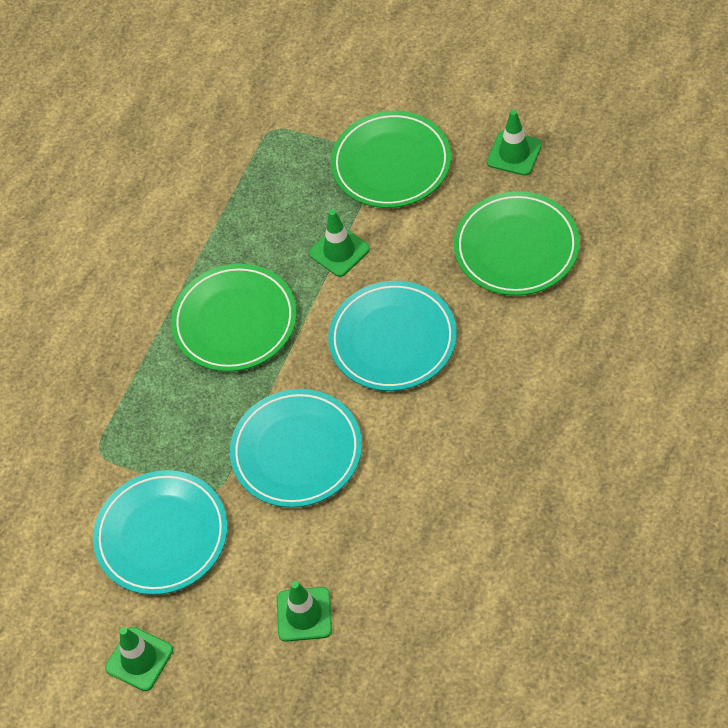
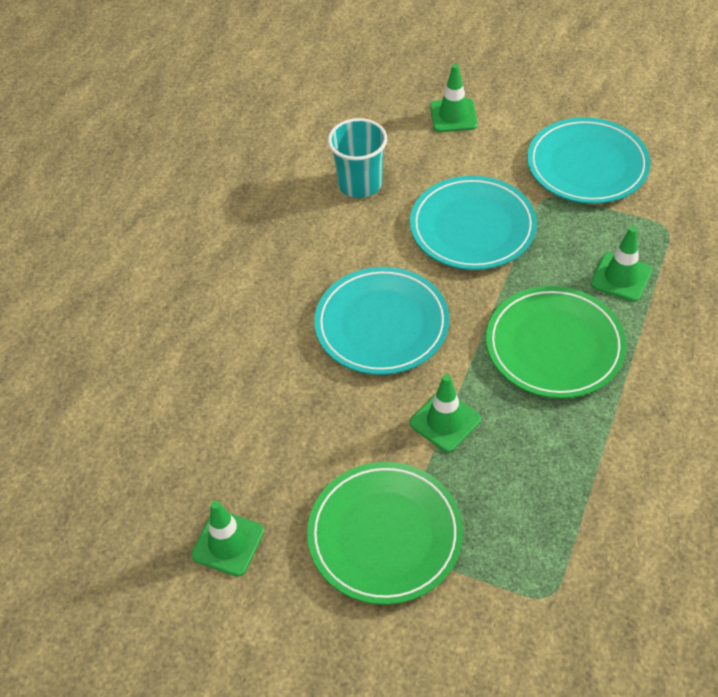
camera: 175 degrees right, 5 degrees down
green traffic cone [105,627,173,691] -> green traffic cone moved to [591,226,652,302]
green plate [454,191,580,296] -> none
none -> turquoise cup [328,118,387,198]

